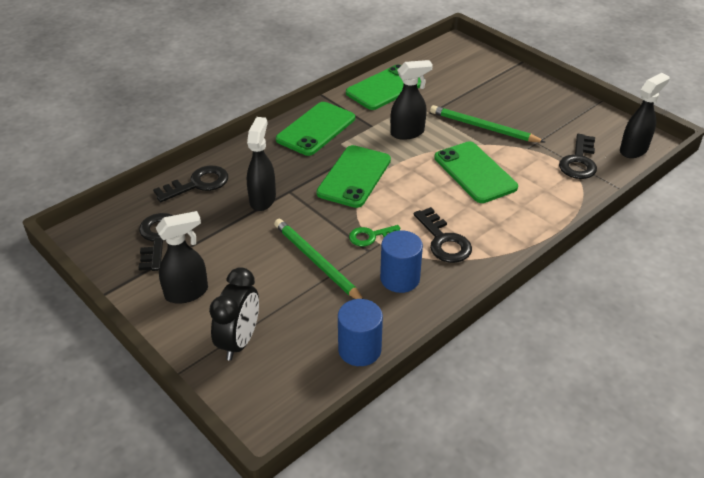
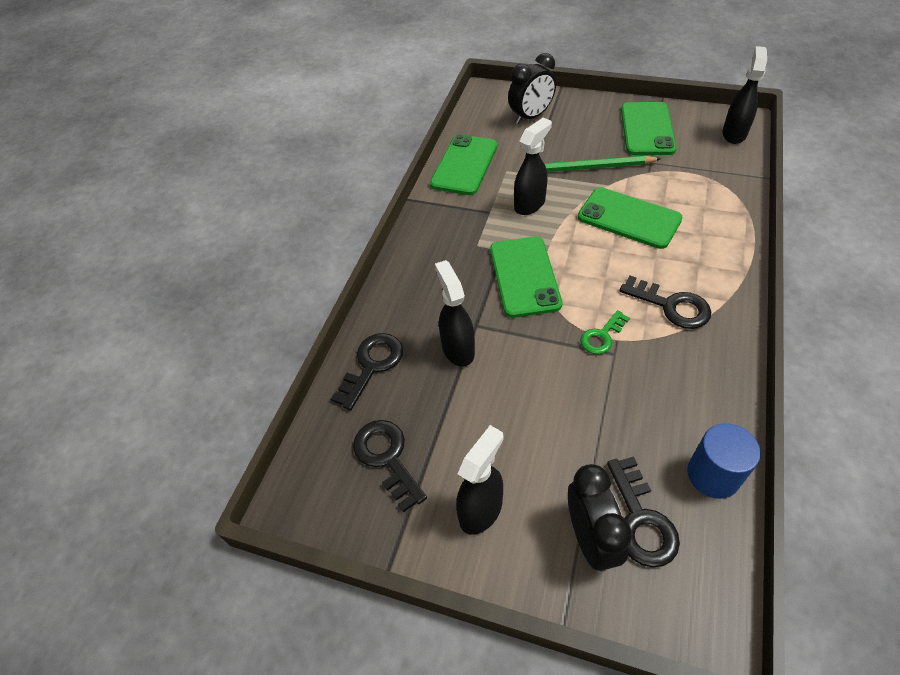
camera: 25 degrees left, 10 degrees up
green pencil [274,219,363,299] -> none
green phone [276,102,355,156] -> green phone moved to [621,102,677,155]
blue cylinder [380,230,423,293] -> none
black key [559,134,597,179] -> black key moved to [607,456,680,567]
none -> black clock [508,53,556,124]

